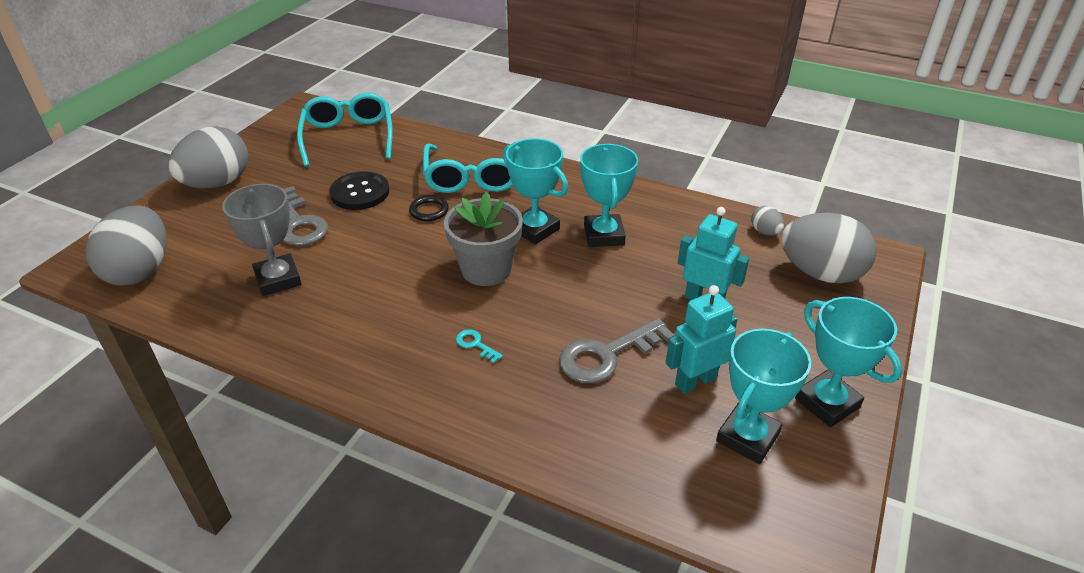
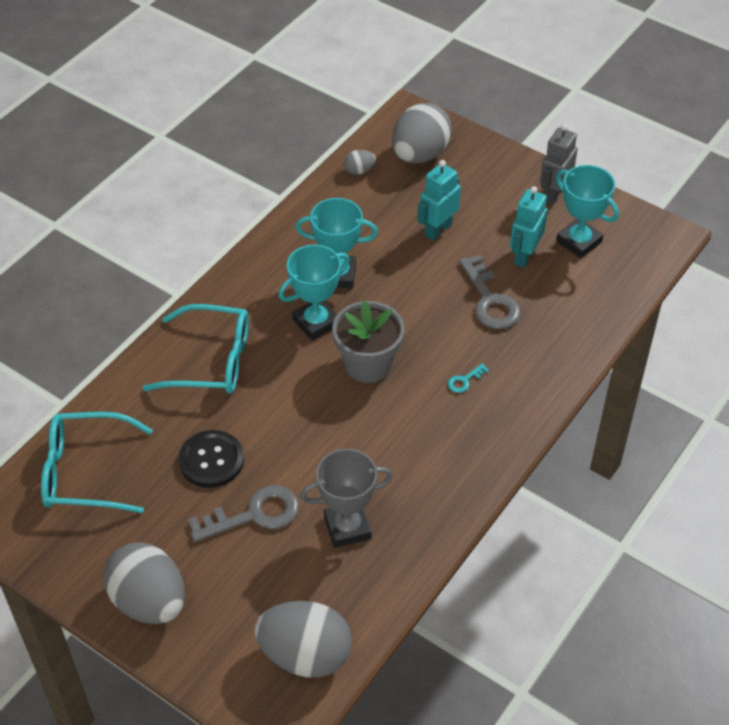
camera: 80 degrees left, 10 degrees up
black ring [409,195,449,221] -> none
turquoise robot [666,285,738,394] -> turquoise robot turned 45 degrees clockwise [510,186,548,268]
turquoise trophy [795,297,902,427] -> grey robot [540,124,578,205]

